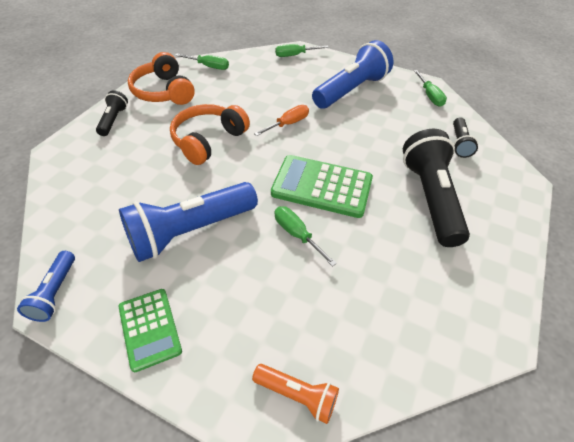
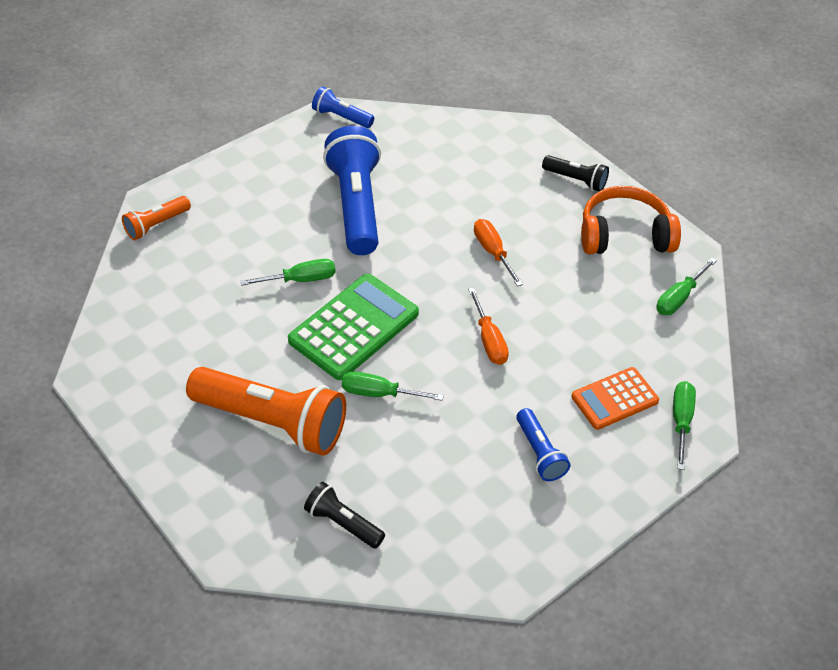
camera: 115 degrees right, 0 degrees up
green calculator [119,289,182,372] -> none
orange headphones [170,104,250,165] -> orange screwdriver [474,219,523,286]
blue flashlight [312,40,394,109] -> blue flashlight [516,408,571,481], size x0.50
black flashlight [403,129,470,247] -> orange flashlight [186,367,346,456]
green screwdriver [414,70,447,107] -> green screwdriver moved to [342,371,444,401]
none -> orange calculator [571,367,659,430]

